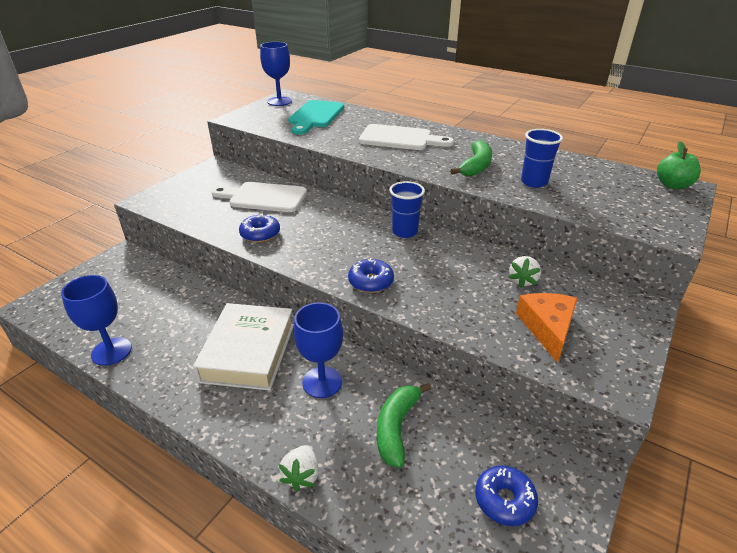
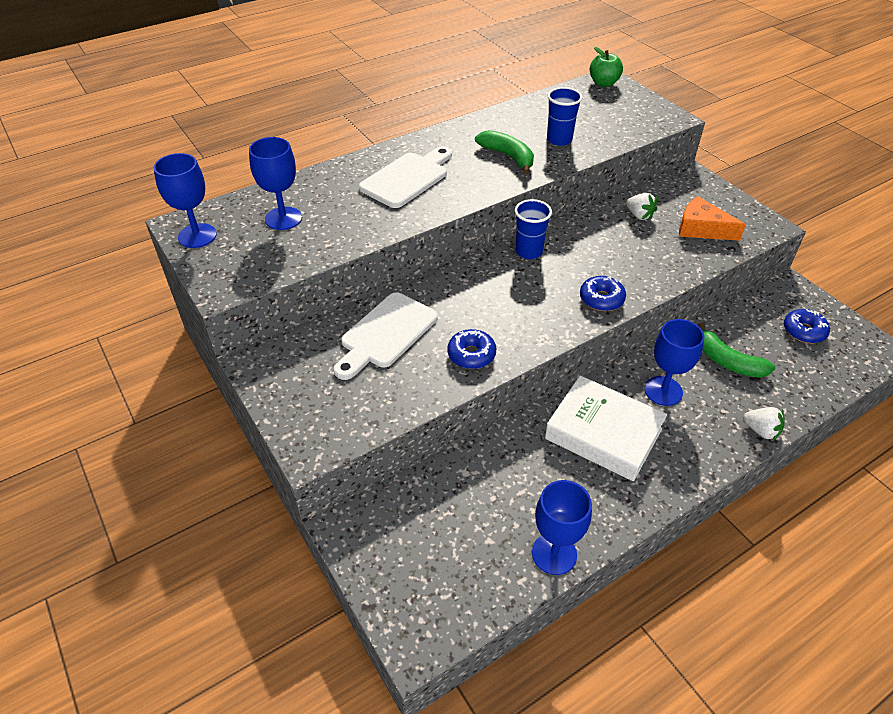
camera: 65 degrees left, 10 degrees up
turquoise cutting board [288,100,344,135] -> blue goblet [249,137,302,230]

